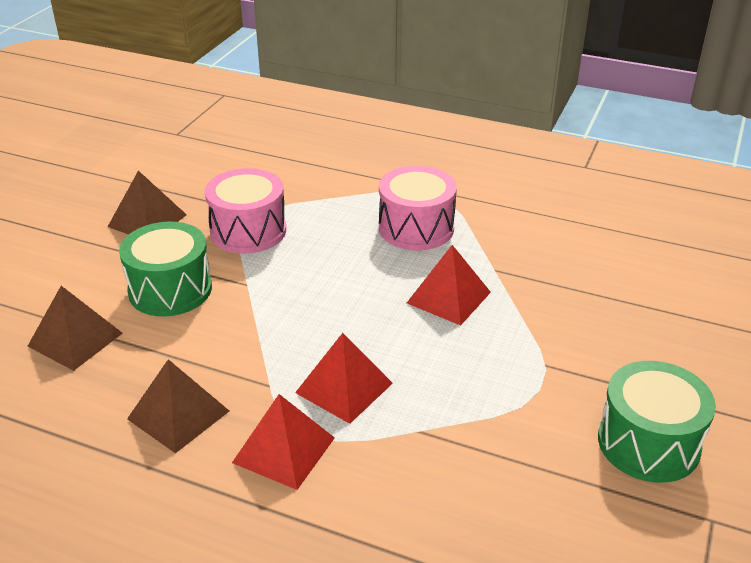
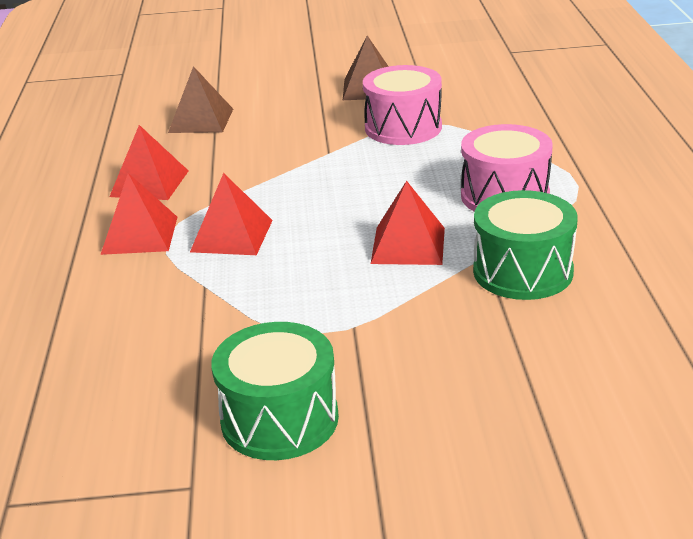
camera: 65 degrees right, 5 degrees down
green drum [119,222,212,317] -> green drum moved to [473,190,577,300]
brown pyramid [127,359,229,453] -> red pyramid [109,125,188,200]

